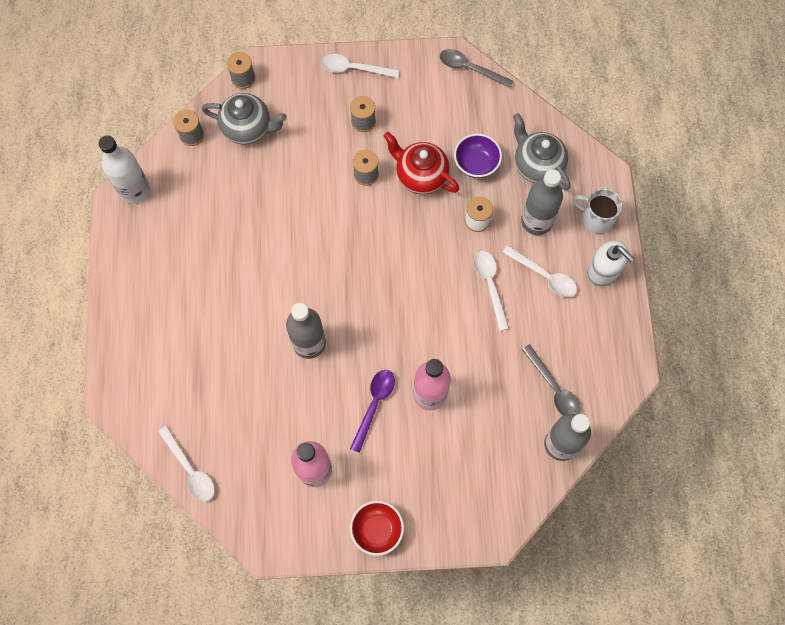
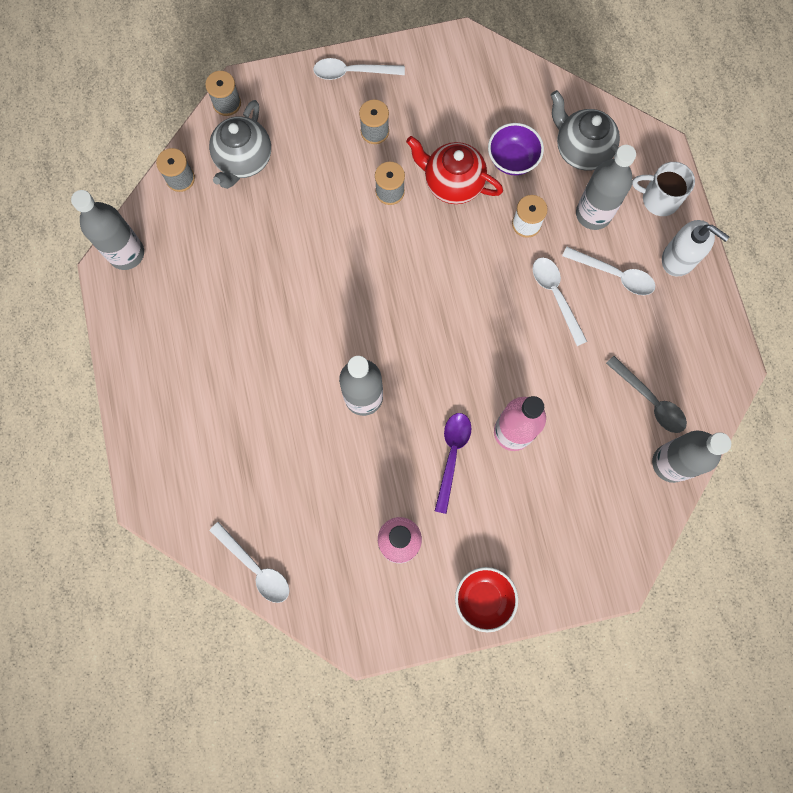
camera: 10 degrees left, 5 degrees up
white bottle [99,135,150,204] -> grey bottle [71,190,144,270]
grey teapot [202,93,287,144] -> grey teapot turned 105 degrees clockwise [209,100,271,189]
grey spoon [440,49,514,88] -> none

